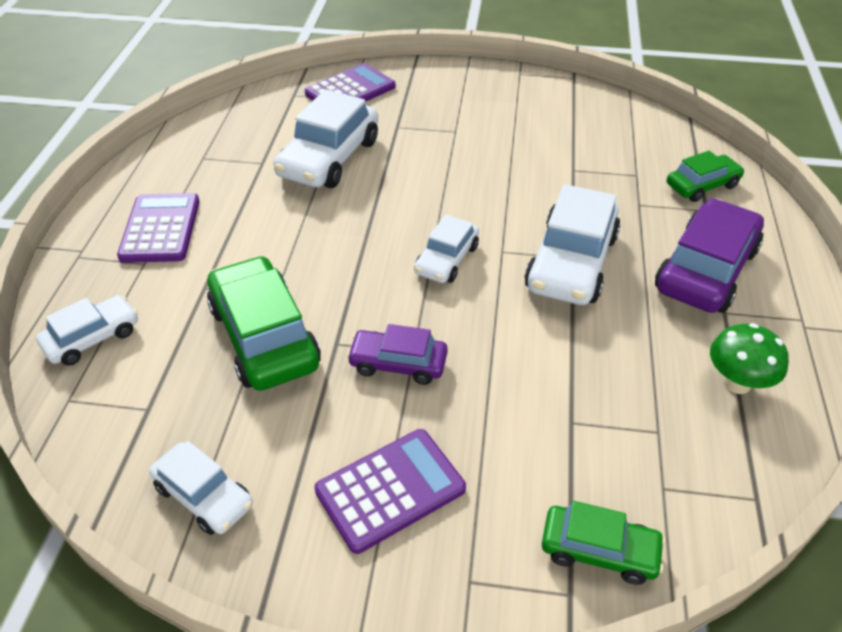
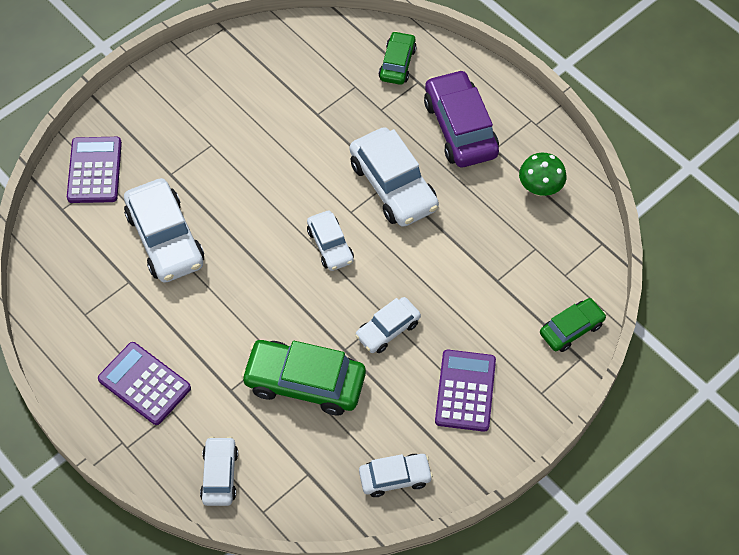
camera: 50 degrees left, 15 degrees up
purple car [347,324,448,385] -> white car [355,297,421,353]

